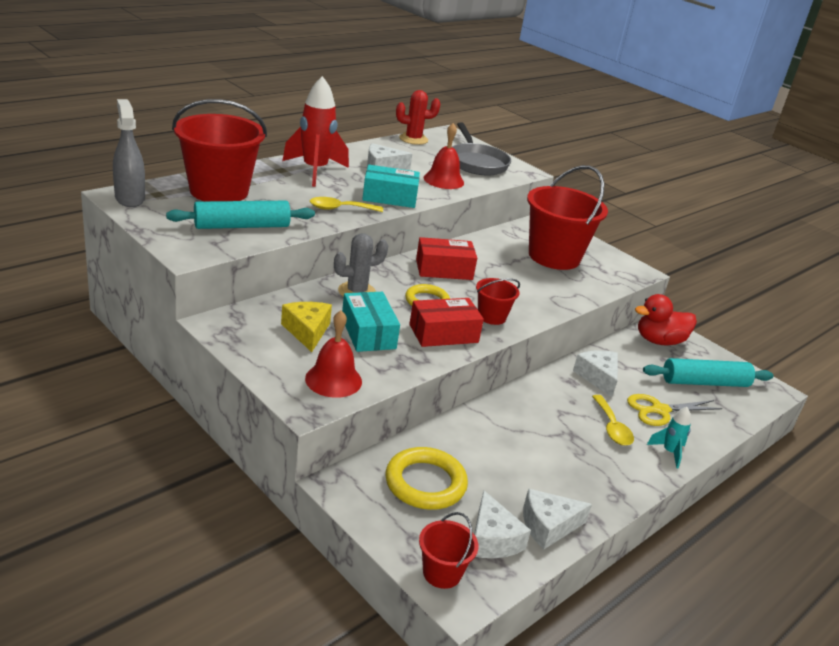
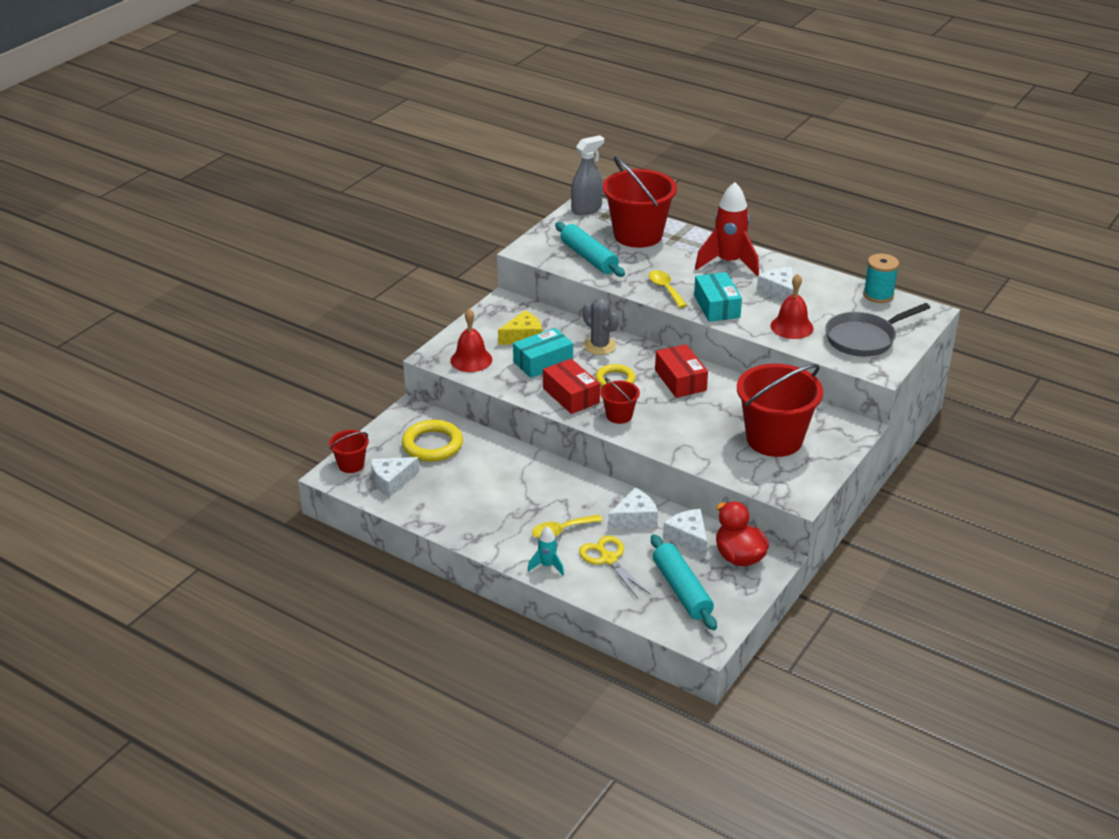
camera: 80 degrees right, 5 degrees up
red cactus [396,90,440,145] -> turquoise spool [863,253,899,303]
white cheese [523,489,592,550] -> white cheese moved to [663,509,707,557]

